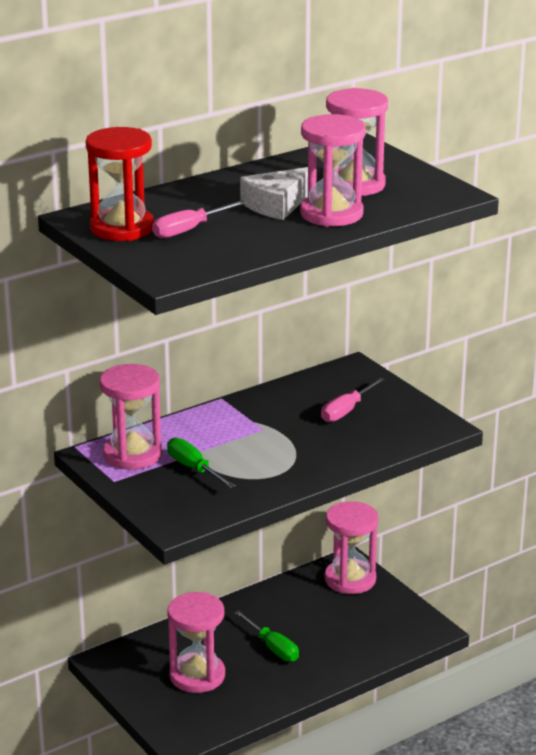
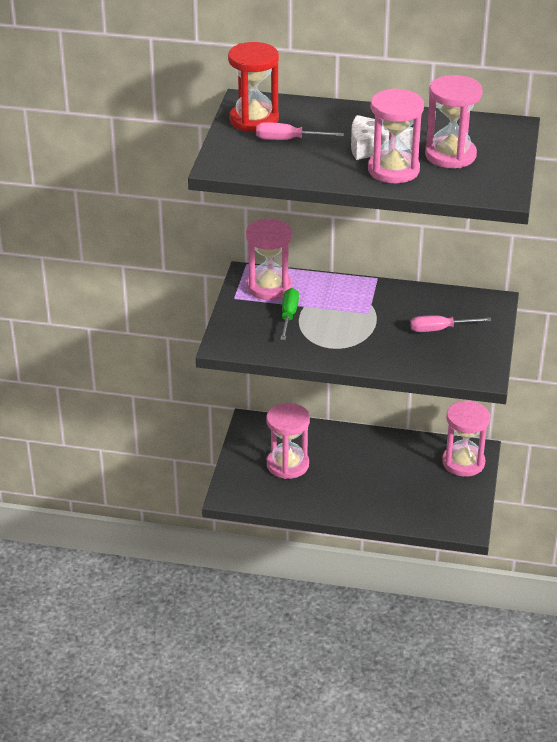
camera: 45 degrees right, 10 degrees up
green screwdriver [235,611,299,662] -> none

